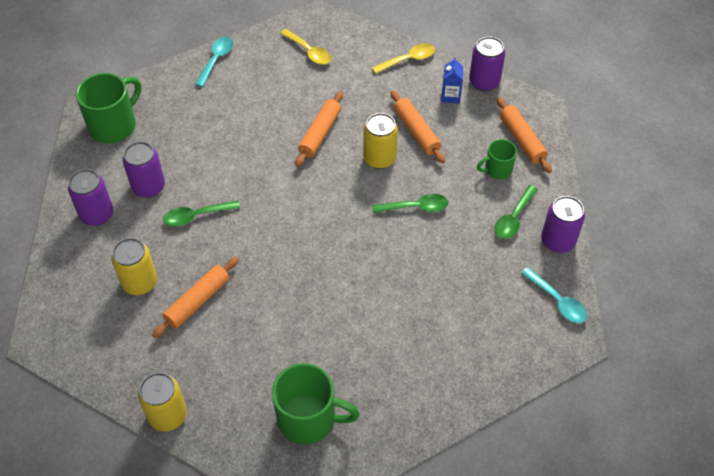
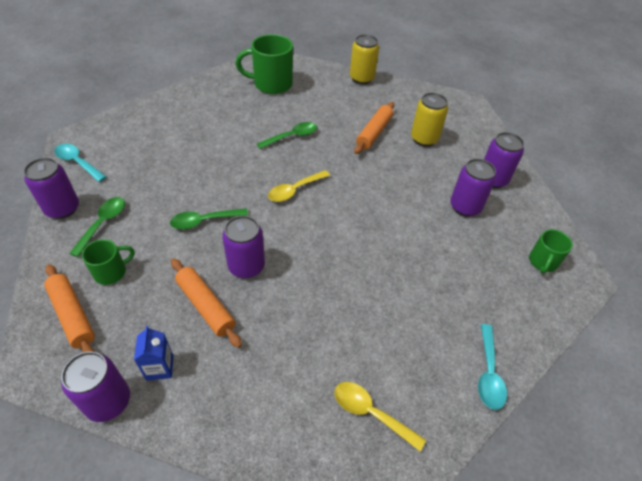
camera: 165 degrees right, 5 degrees down
green mug [76,73,141,143] -> green mug [529,229,573,274], size x0.56
green spoon [163,200,240,227] -> green spoon moved to [257,122,317,149]
orange rolling pin [296,91,343,167] -> none
yellow can [363,113,398,169] -> purple can [222,216,265,278]
yellow spoon [372,43,435,74] -> yellow spoon moved to [268,170,330,202]

